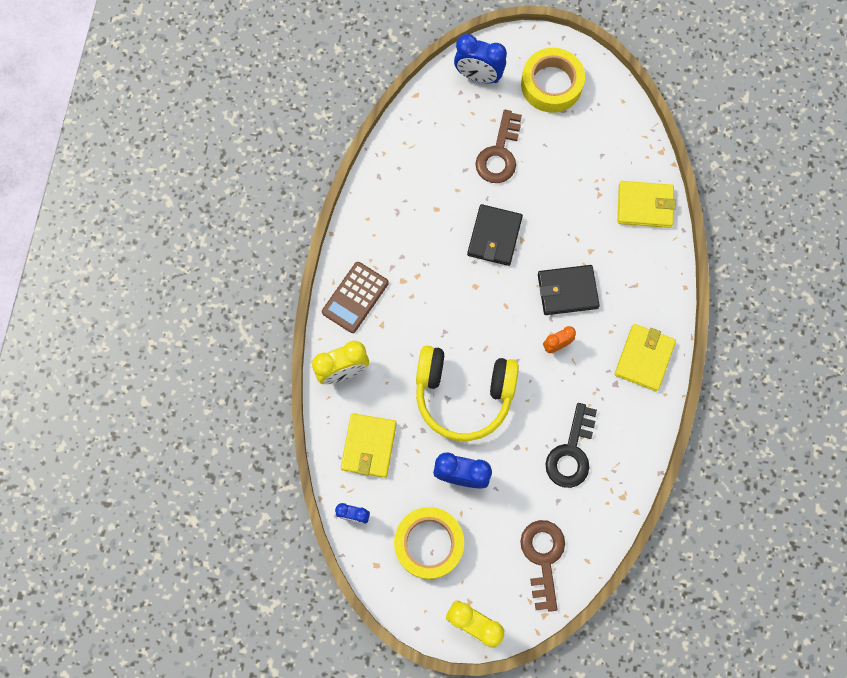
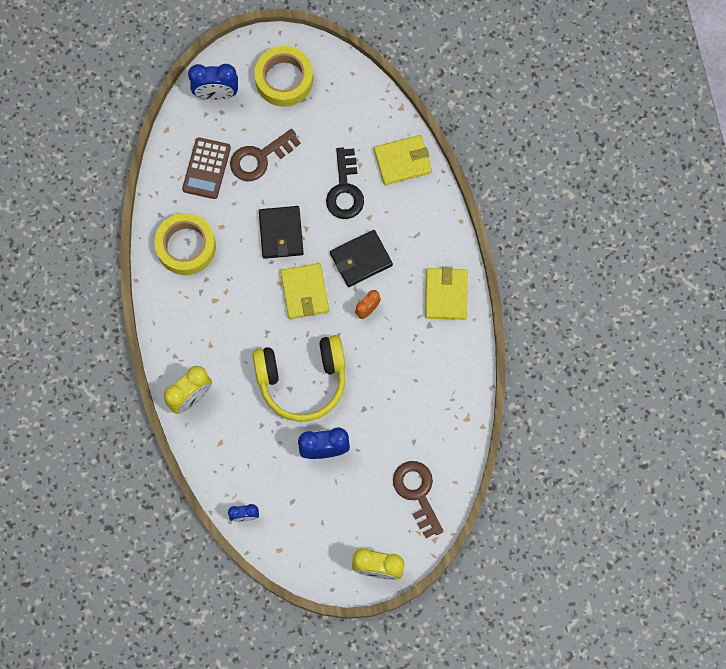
camera: 20 degrees left, 0 degrees up
brown calculator [322,262,389,333] -> brown calculator moved to [182,137,231,199]
yellow wallet [341,413,397,478] -> yellow wallet moved to [280,263,329,319]
yellow tape [394,507,464,579] -> yellow tape moved to [155,213,216,275]
brown key [475,110,522,183] -> brown key turned 60 degrees clockwise [230,129,301,181]
black key [545,403,597,488] -> black key moved to [326,147,364,219]

